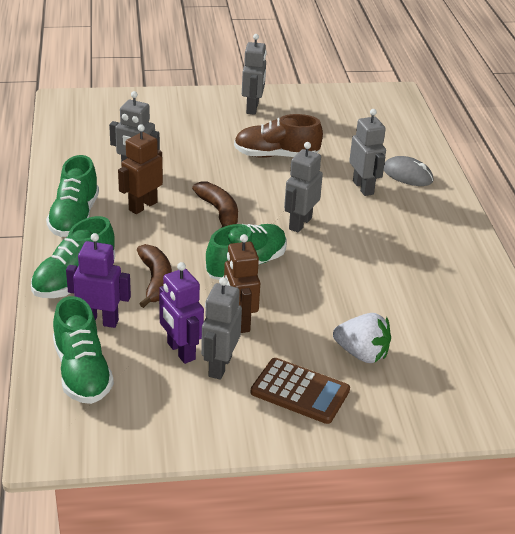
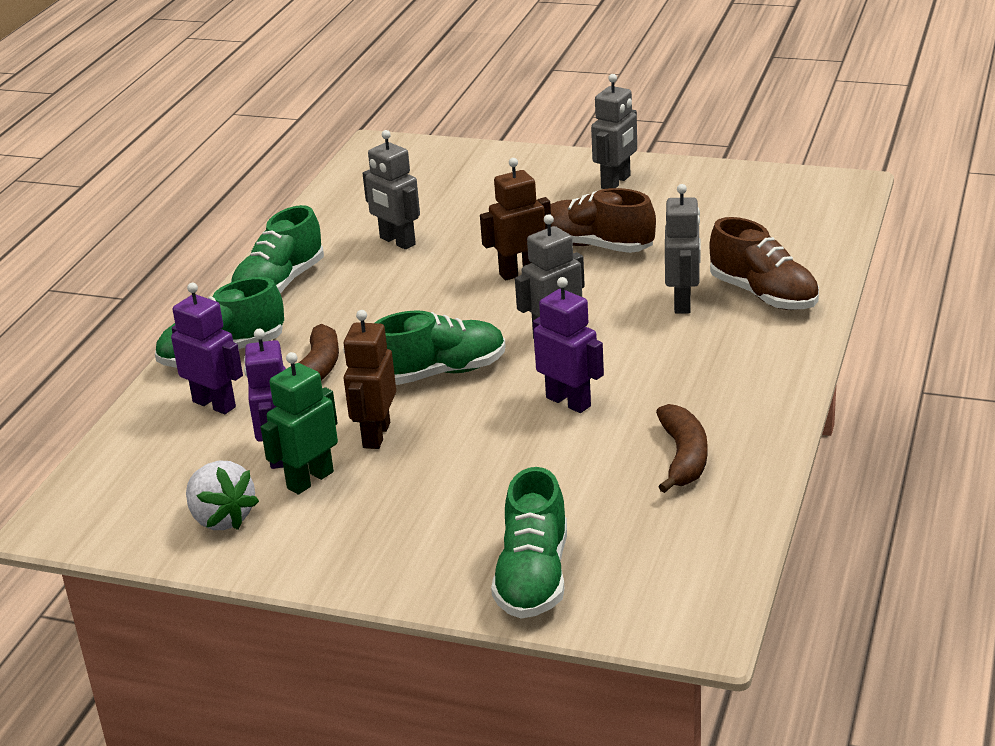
camera: 30 degrees right, 5 degrees down
green shoe [53,296,114,404] -> green shoe moved to [491,467,567,619]
brown robot [118,124,163,214] -> brown robot moved to [480,158,552,280]
brown banana [192,182,238,228] -> brown banana moved to [656,404,707,493]
grey robot [201,277,242,380] -> green robot [261,352,338,495]
brown calculator [251,358,350,424] -> none
white strawberry [333,313,391,363] -> white strawberry moved to [186,461,259,530]
grey mouse [384,156,434,186] -> brown shoe [709,217,819,310]
none -> purple robot [533,277,604,413]

